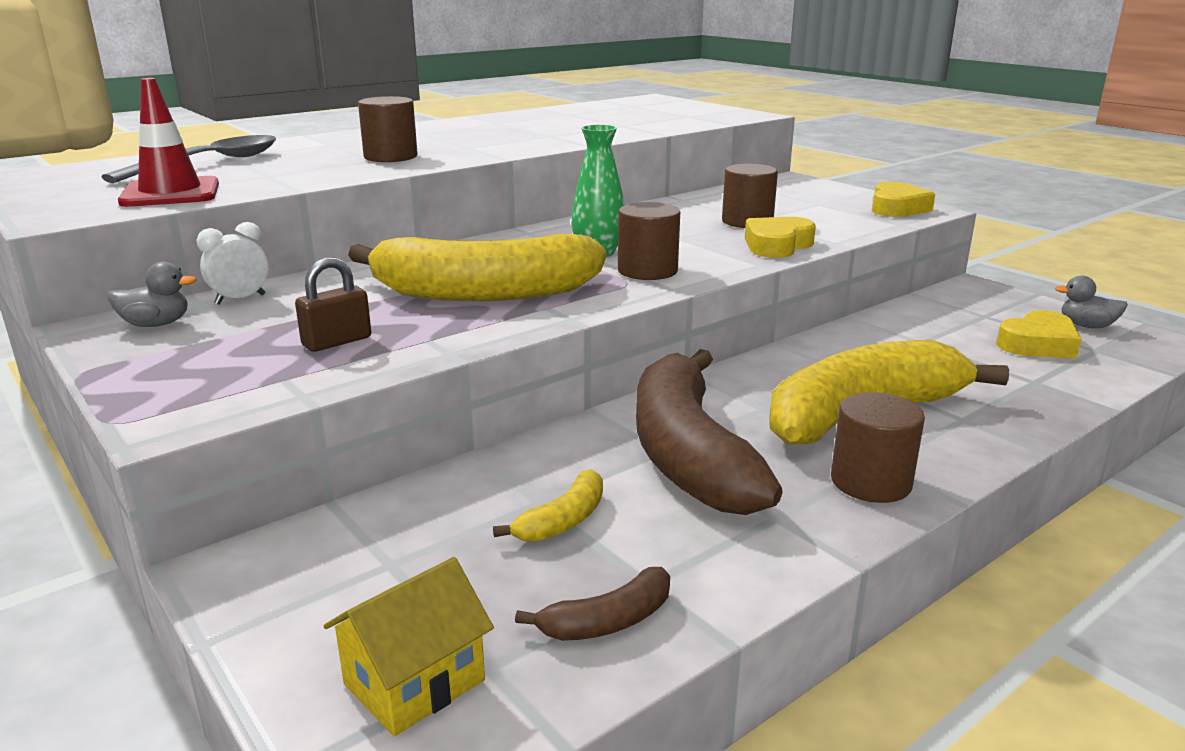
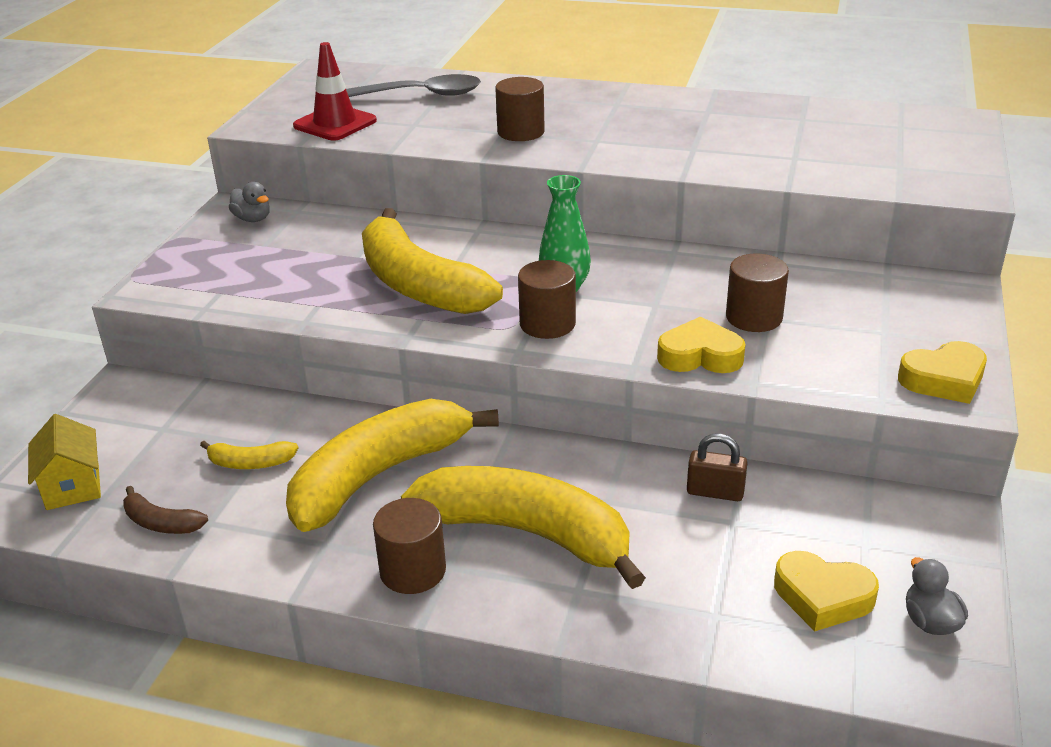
camera: 55 degrees right, 10 degrees up
white clock [196,222,269,305] -> none
brown padlock [295,257,371,352] -> brown padlock moved to [687,433,748,501]
yellow house [324,557,494,736] -> yellow house turned 60 degrees clockwise [28,414,101,510]
brown banana [636,349,783,515] -> yellow banana [286,399,499,532]

